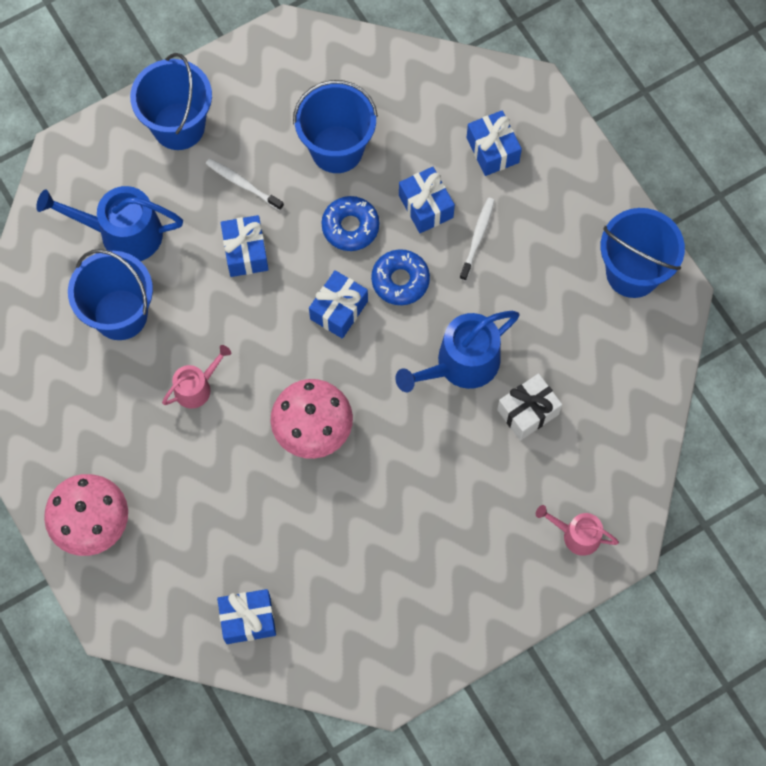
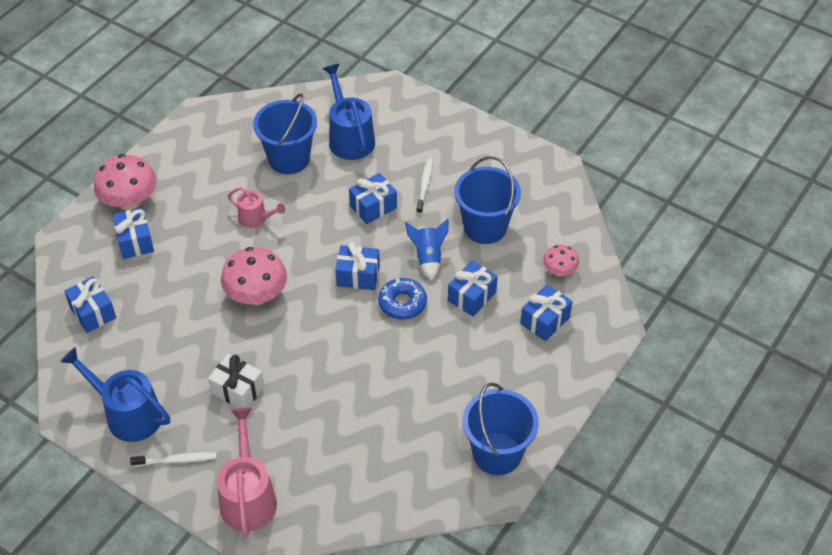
camera: 65 degrees right, 20 degrees down
blue bucket [130,53,212,150] -> none
blue donut [321,196,379,251] -> blue rocket [405,219,449,281]
blue watering can [395,311,519,392] -> blue watering can moved to [61,347,170,442]
white toothbrush [459,198,495,281] -> white toothbrush moved to [130,452,216,466]
white gift [497,373,562,441] -> white gift moved to [208,354,264,408]
pink watering can [536,505,619,556] -> pink watering can [217,408,277,537], size x1.72
none -> blue gift [113,208,154,259]
none -> pink mushroom [543,245,579,276]

